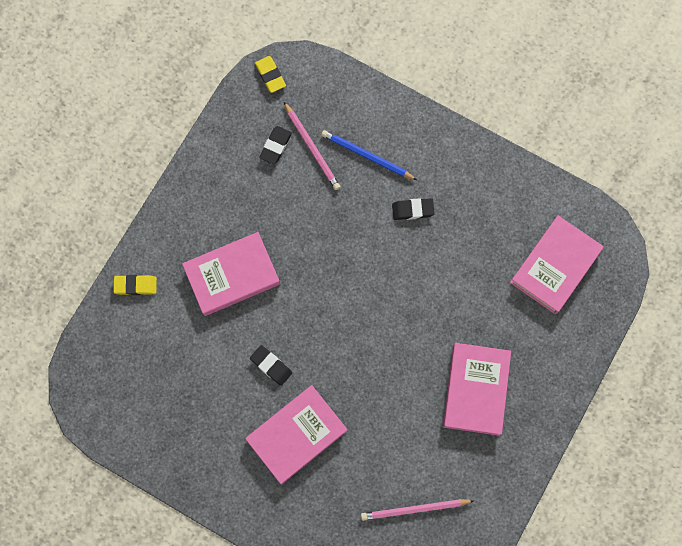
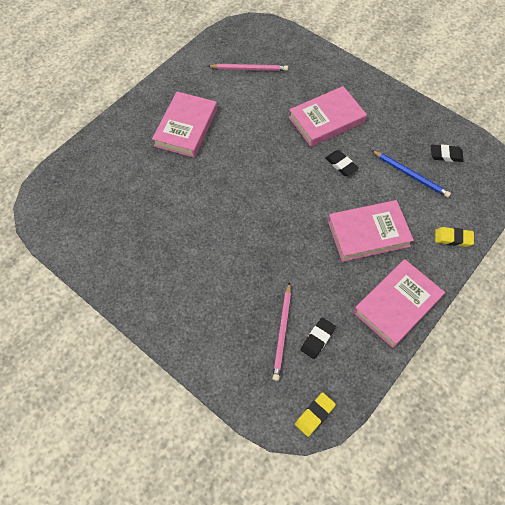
camera: 170 degrees left, 15 degrees down
yellow eraser [255,56,286,93] -> yellow eraser turned 60 degrees clockwise [295,392,336,437]
pink pencil [284,102,340,190] -> pink pencil turned 150 degrees counterclockwise [272,282,291,381]
blue pencil [321,130,417,180] -> blue pencil moved to [371,150,451,198]
black eraser [392,198,435,220] -> black eraser moved to [431,144,464,162]
pink book [510,215,604,314] -> pink book moved to [353,259,445,348]

